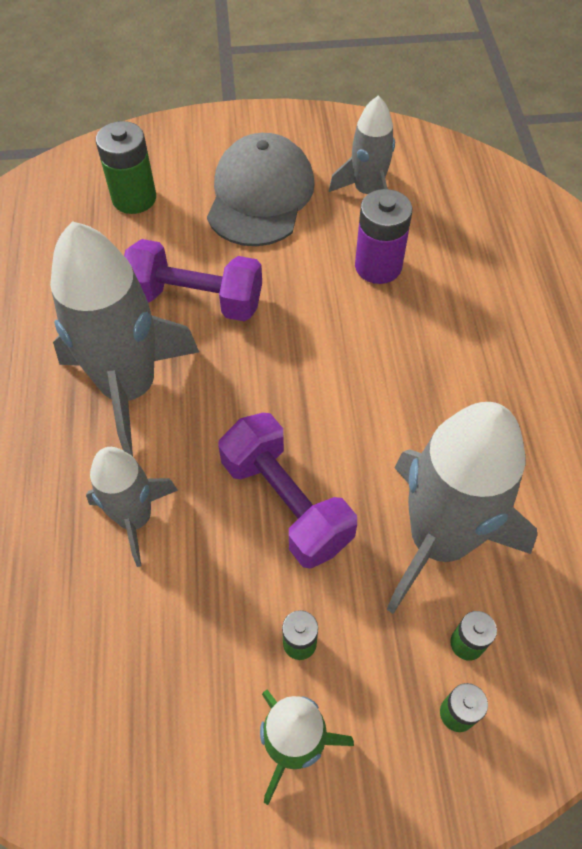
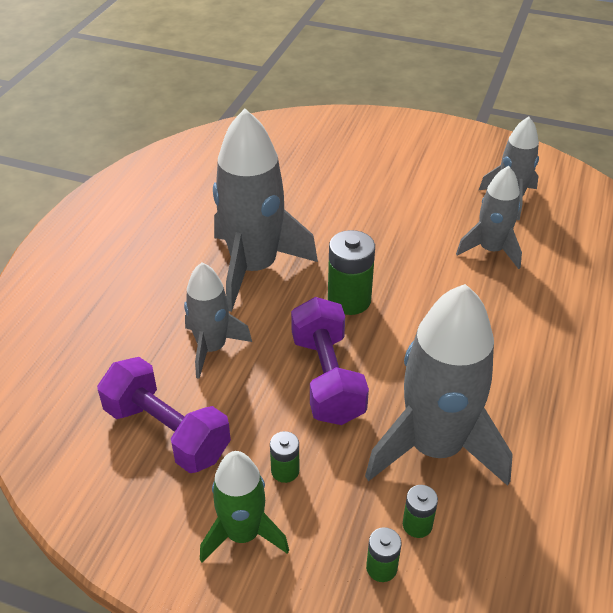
camera: 25 degrees right, 15 degrees down
green battery [96,121,156,214] -> green battery moved to [328,230,375,315]
purple dumbbell [124,239,262,321] -> purple dumbbell moved to [97,357,231,473]
grey cap [207,133,315,246] -> none
purple battery [355,189,412,284] -> grey rocket [456,166,522,269]

